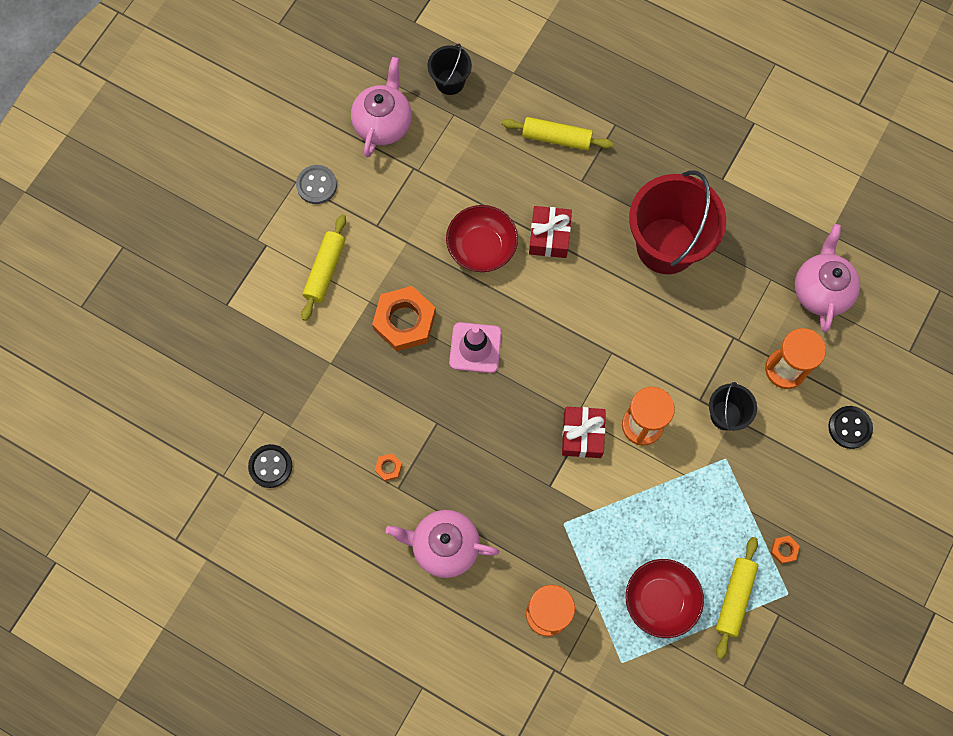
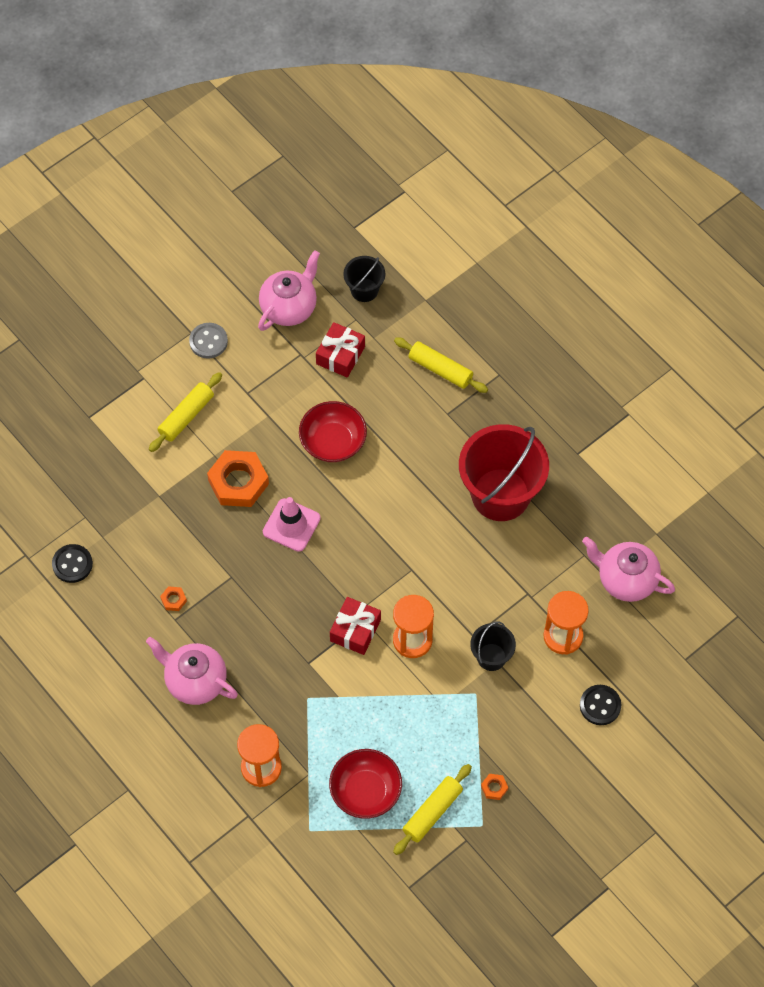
camera: 20 degrees right, 10 degrees down
red gift [529,206,572,258] -> red gift moved to [316,322,365,378]
pink teapot [795,224,860,332] -> pink teapot turned 90 degrees counterclockwise [582,537,675,602]

